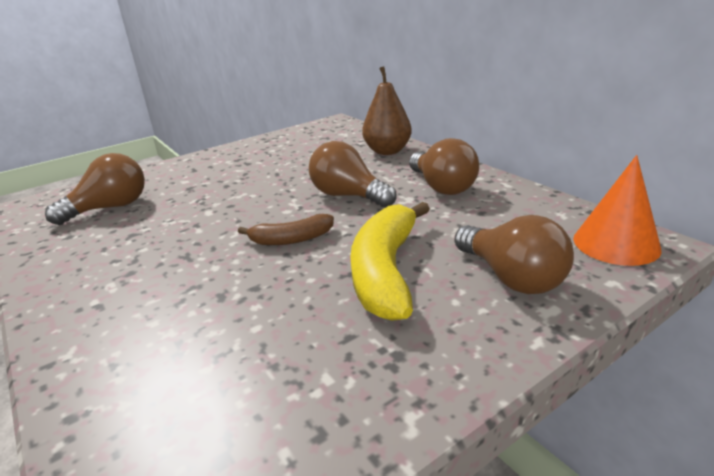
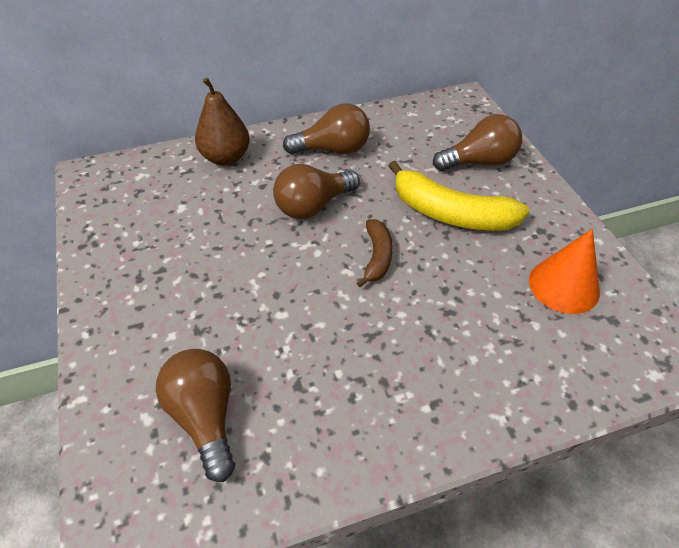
camera: 75 degrees left, 20 degrees up
orange cone [573,155,662,266] -> orange cone moved to [529,229,600,314]

